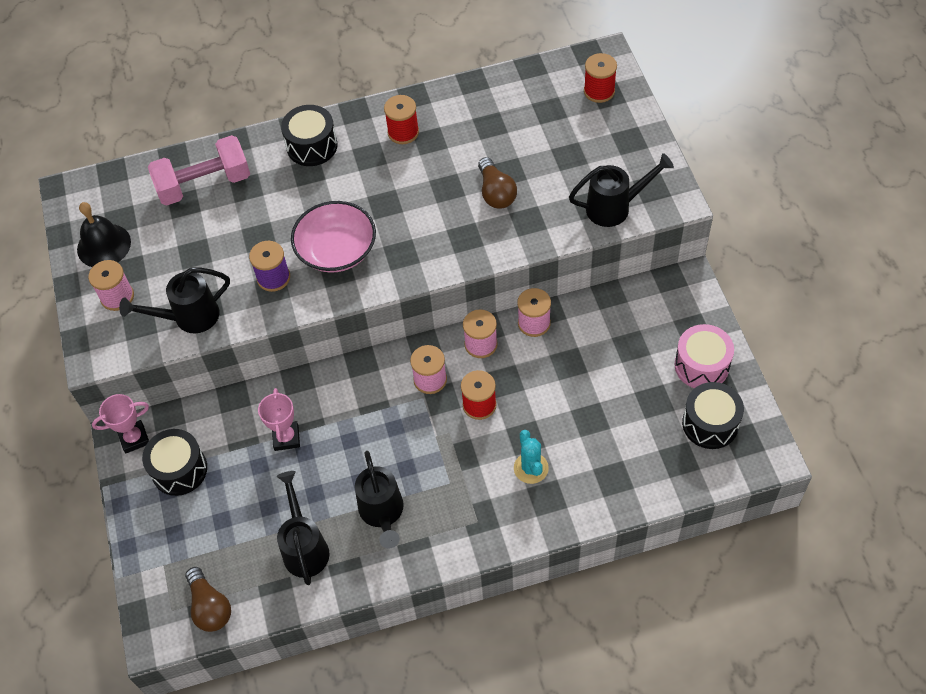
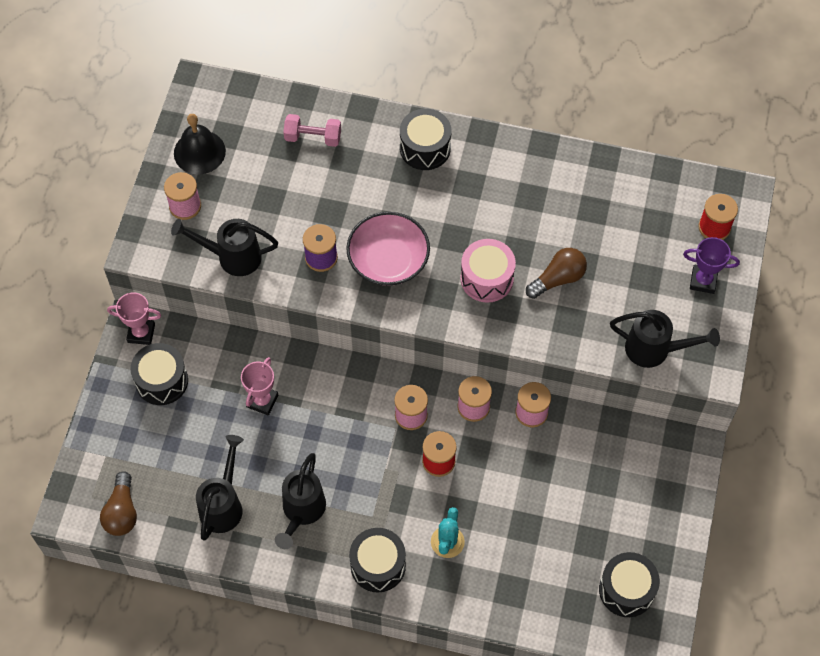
camera: 25 degrees right, 5 degrees up
pink dumbbell [148,135,250,206] -> pink dumbbell [283,114,341,147], size x0.61
red spool [384,95,419,144] -> none
brown light bulb [478,157,517,209] -> brown light bulb turned 135 degrees counterclockwise [526,248,587,299]
pink drum [674,324,734,388] -> pink drum moved to [460,239,516,302]
none -> black drum [349,528,406,593]
none -> purple trophy [683,237,740,294]

